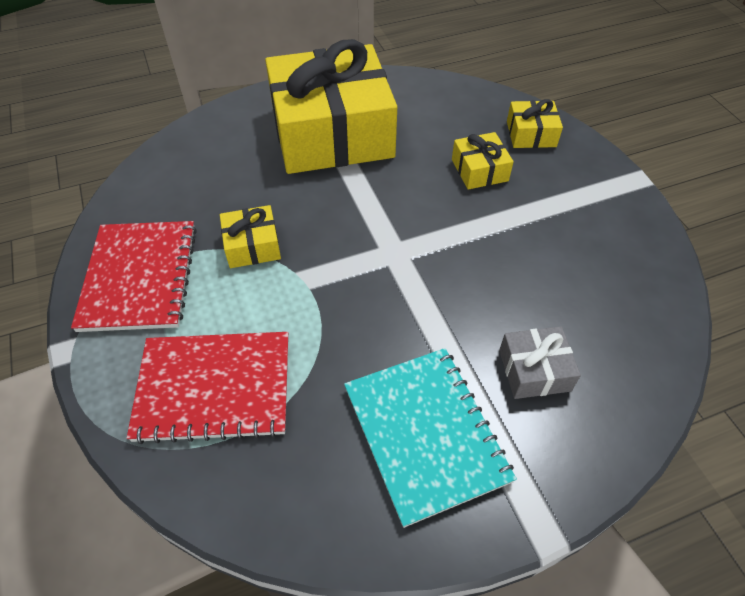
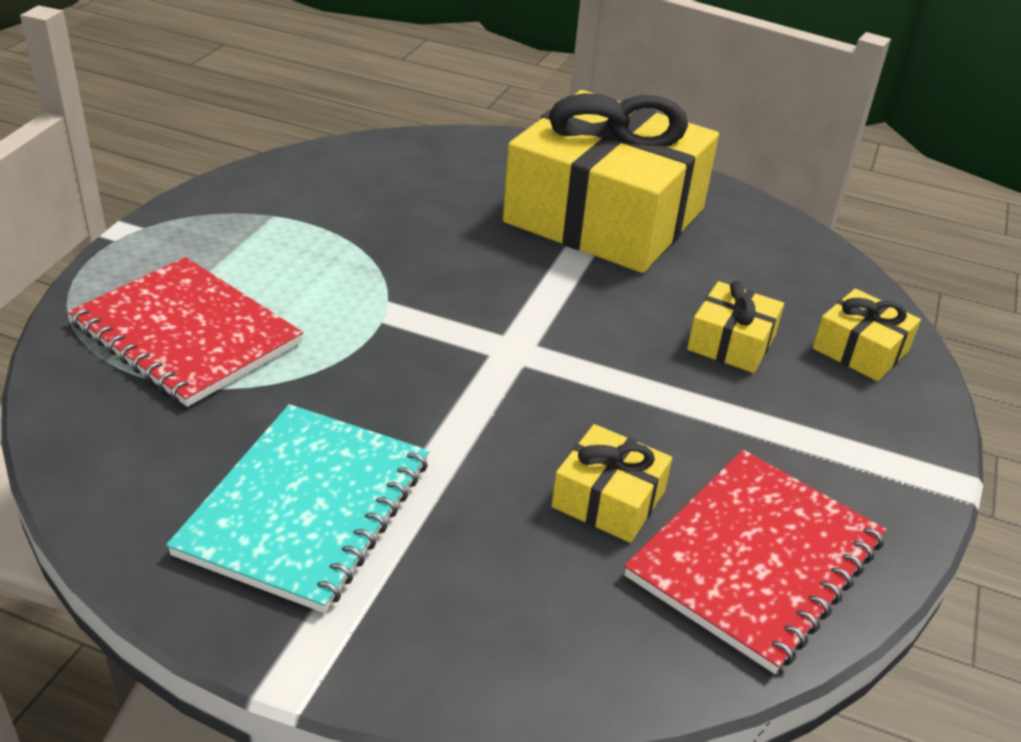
camera: 40 degrees right, 15 degrees down
red notebook [71,221,197,332] -> red notebook moved to [624,450,886,674]
yellow gift [220,205,281,268] -> yellow gift moved to [552,424,672,543]
grey gift [499,326,581,399] -> none

